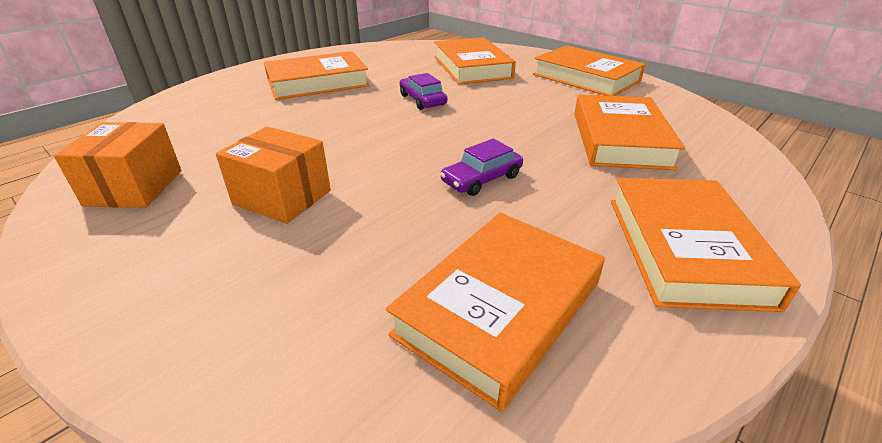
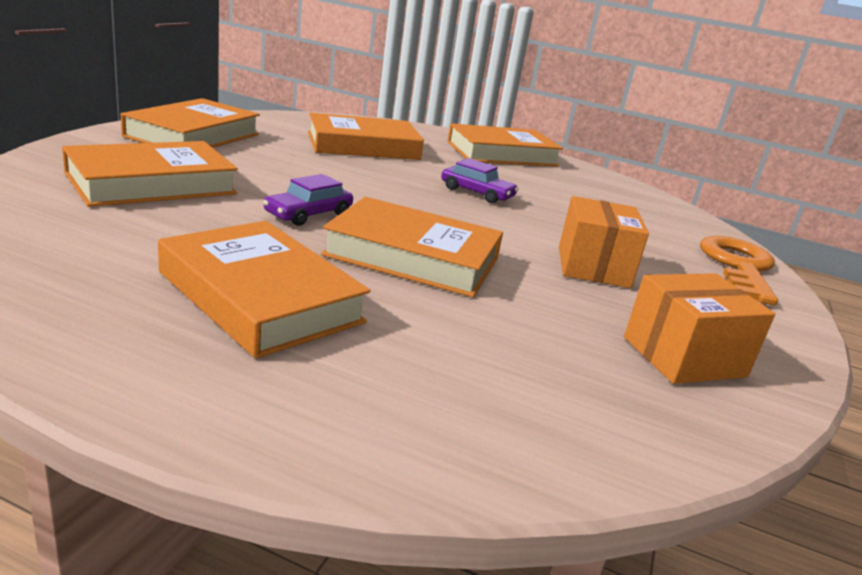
camera: 115 degrees left, 10 degrees down
orange book [386,213,605,411] -> orange book moved to [321,197,503,297]
none -> orange key [700,236,778,305]

